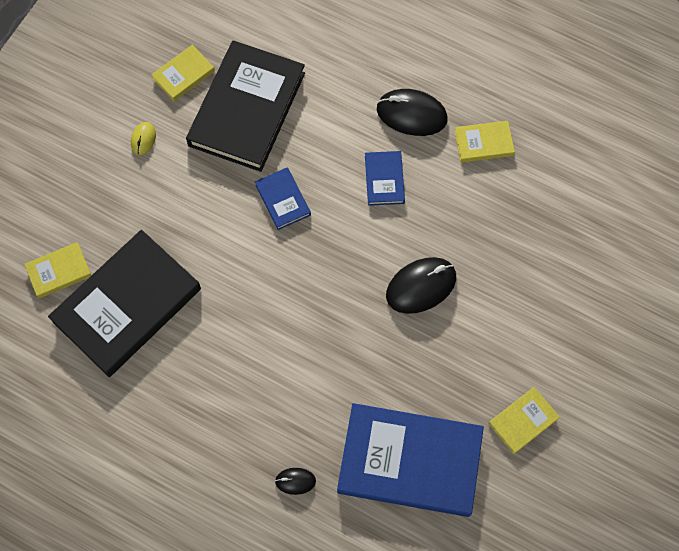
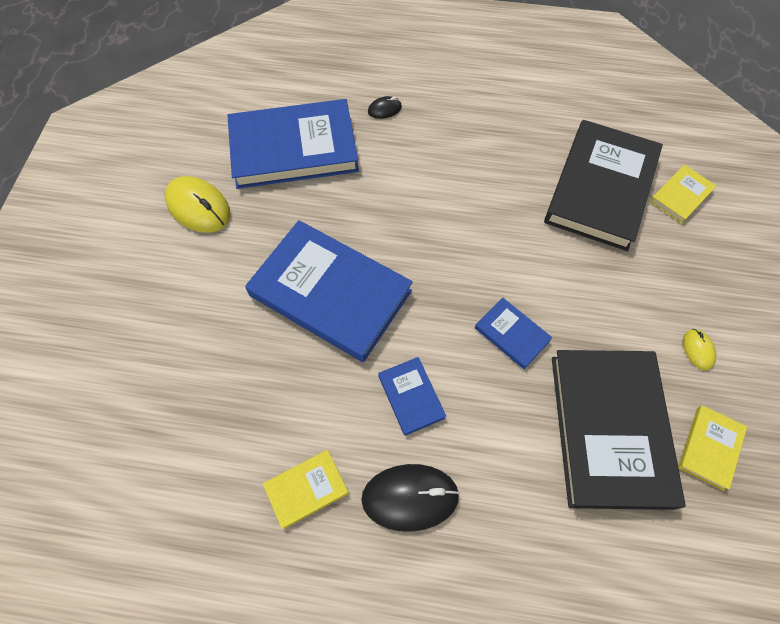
camera: 160 degrees right, 5 degrees down
black mouse [386,257,456,314] -> blue book [245,220,413,362]
yellow book [489,387,560,454] -> yellow mouse [165,176,231,233]

